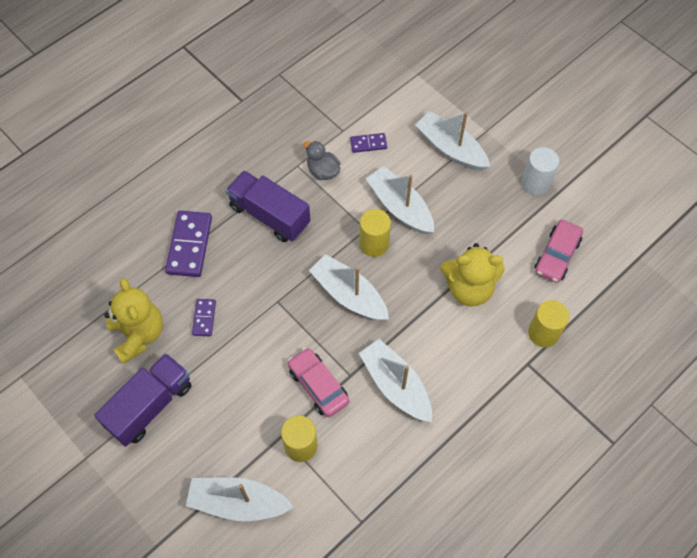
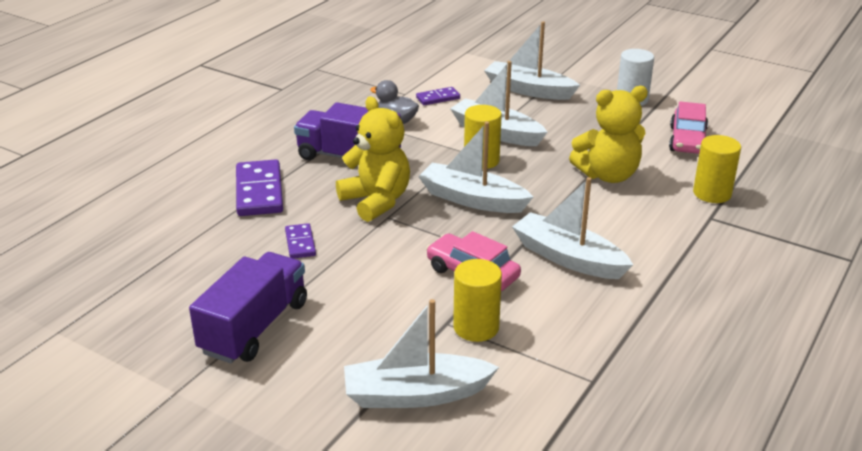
camera: 15 degrees left, 30 degrees down
yellow teddy bear [104,278,163,364] -> yellow teddy bear moved to [336,96,410,222]

